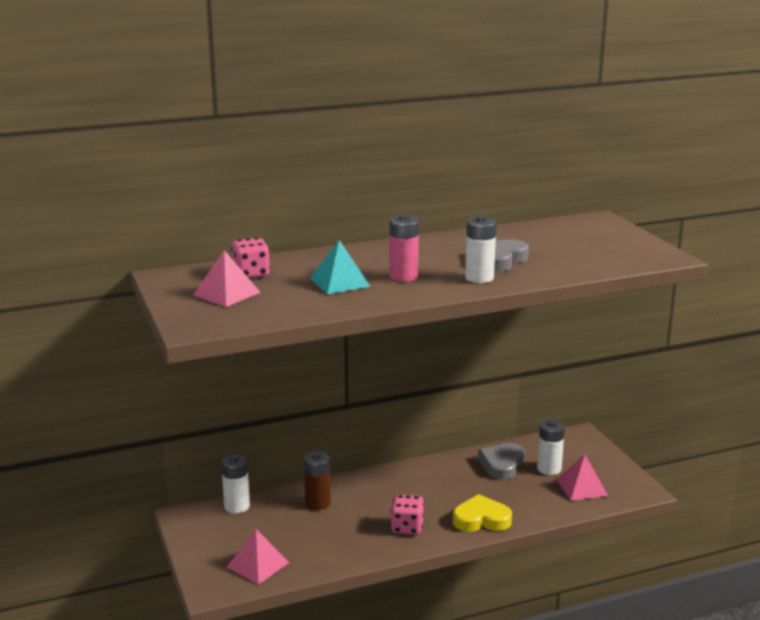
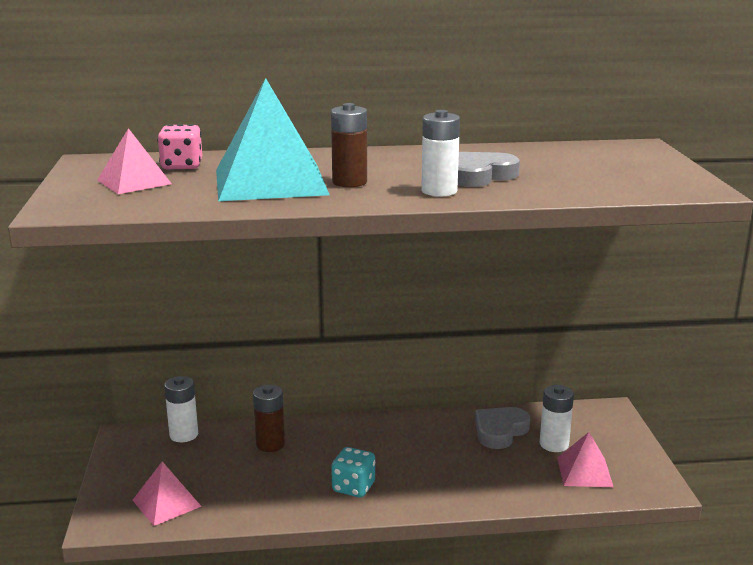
camera: 15 degrees right, 0 degrees up
turquoise pyramid [310,240,371,294] -> turquoise pyramid [216,78,330,201], size x1.89
pink battery [389,214,419,282] -> brown battery [331,103,367,187]
pink dice [390,494,424,535] -> turquoise dice [331,447,375,497]
yellow heart [453,494,512,532] -> none

